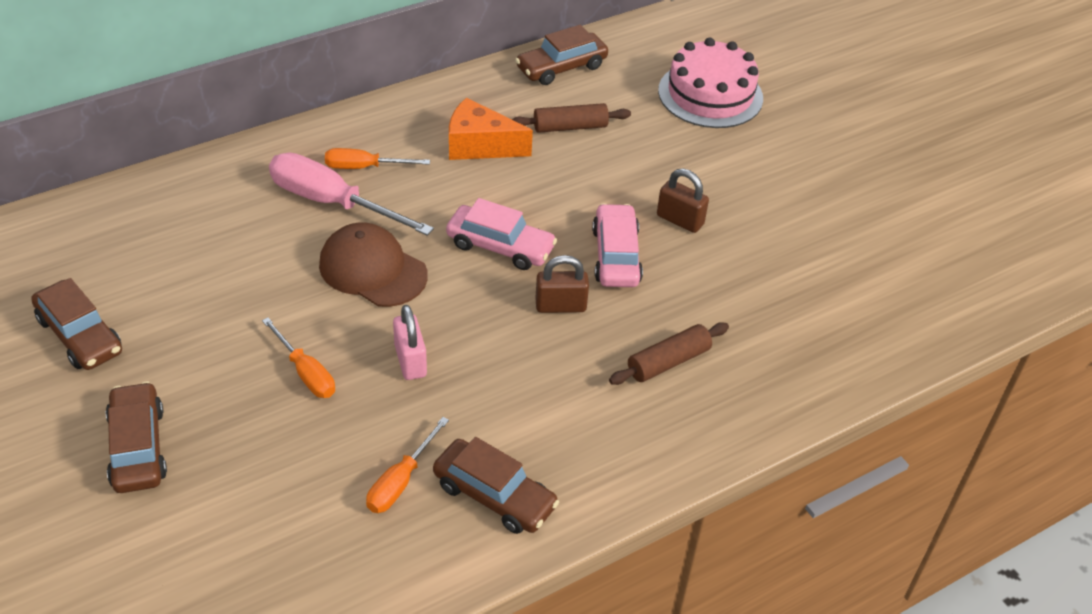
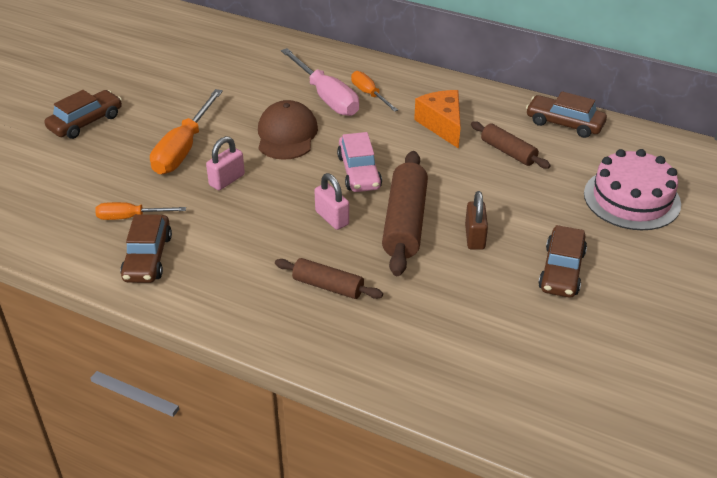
camera: 60 degrees right, 5 degrees down
brown car [31,278,122,370] -> brown car moved to [538,225,587,298]
orange screwdriver [262,318,335,398] -> orange screwdriver [150,89,223,174], size x1.73
pink screwdriver [269,153,434,236] -> pink screwdriver turned 150 degrees clockwise [281,48,359,116]
brown padlock [535,255,589,313] -> pink padlock [314,173,349,230]
pink car [592,203,643,287] -> brown rolling pin [382,151,428,276]

